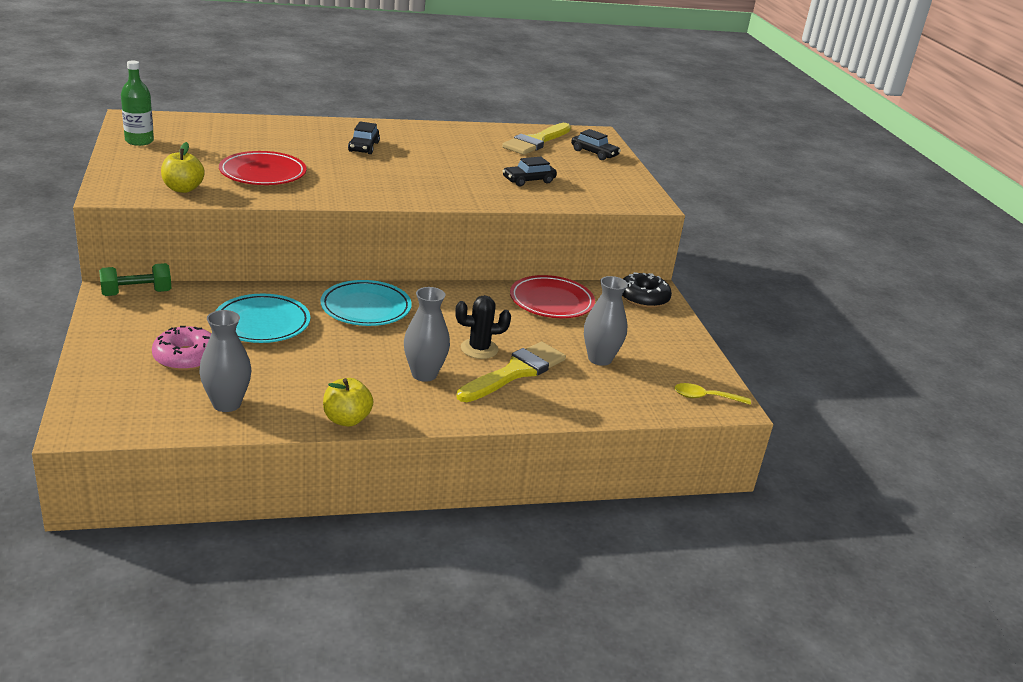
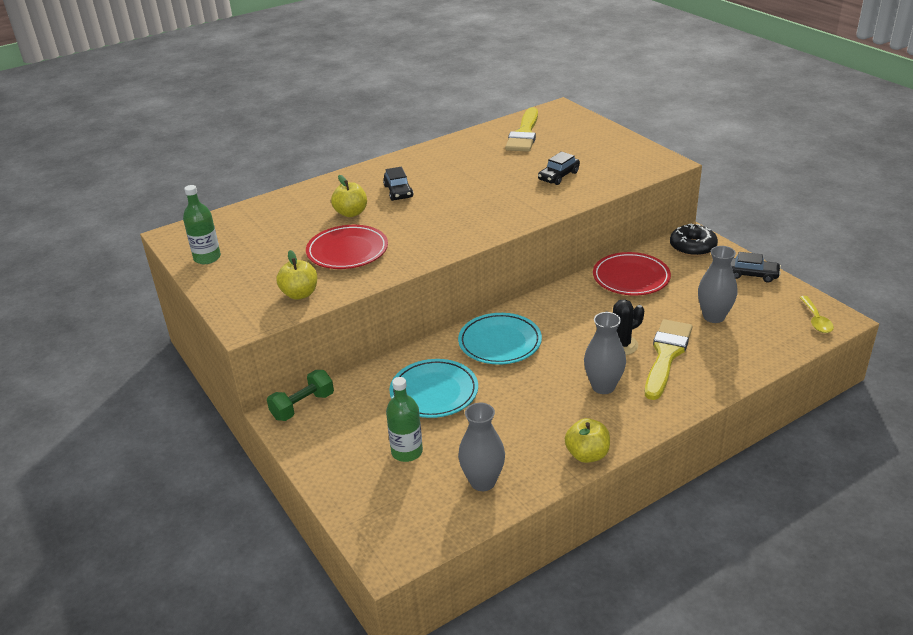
camera: 15 degrees left, 5 degrees up
pink donut [152,326,211,371] -> green bottle [386,377,423,462]
black car [571,129,621,160] -> black car moved to [731,252,781,283]
yellow spoon [674,383,751,405] -> yellow spoon turned 75 degrees counterclockwise [800,296,834,333]
none -> yellow apple [331,175,367,217]

